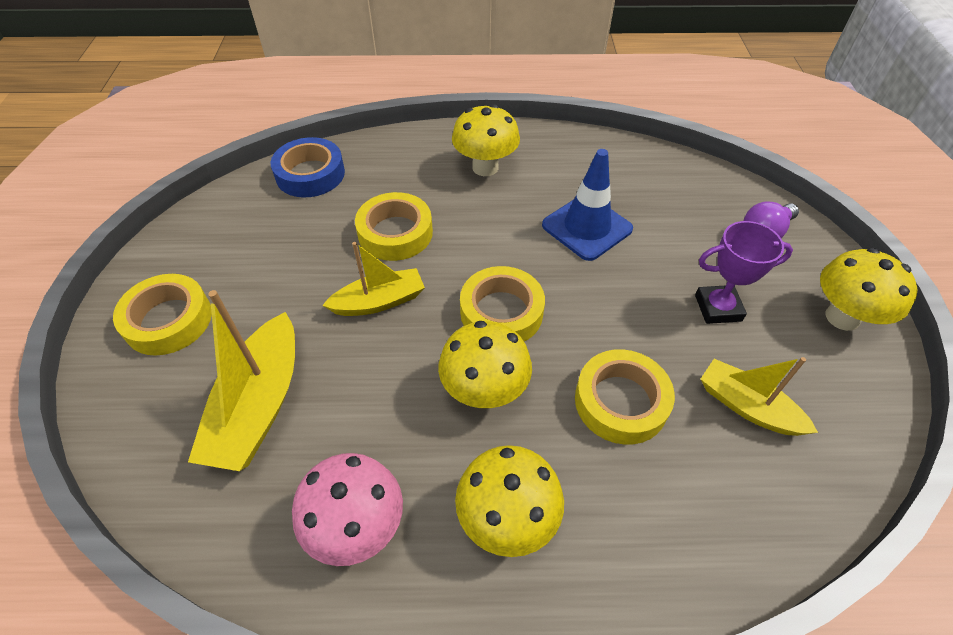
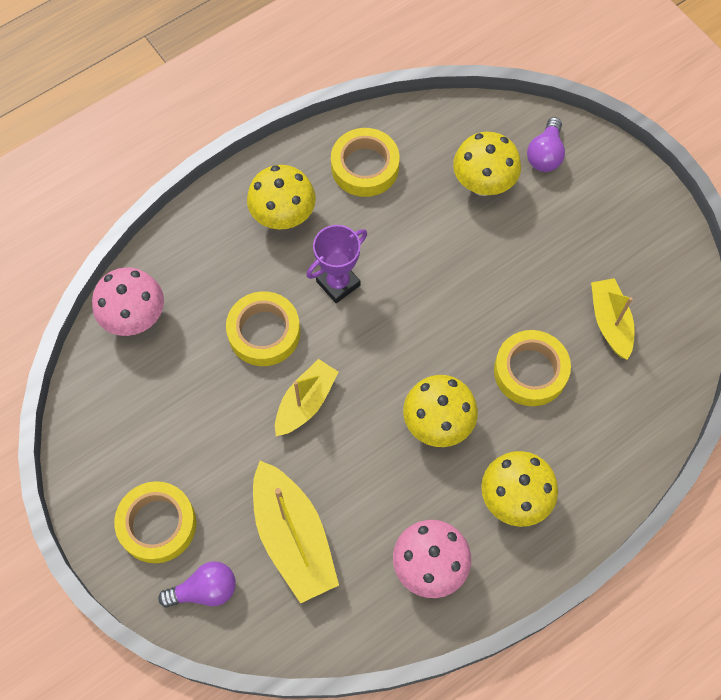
camera: 35 degrees left, 15 degrees up
blue tape [271,137,345,197] -> pink mushroom [92,267,164,336]
yellow tape [460,266,545,342] -> yellow tape moved to [331,128,400,197]
blue traffic cone [542,149,633,261] -> none
purple trophy [695,221,793,324] -> purple trophy moved to [306,225,367,303]
yellow boat [701,357,818,436] -> yellow boat turned 75 degrees clockwise [591,278,635,360]
yellow mushroom [820,248,918,331] -> yellow mushroom moved to [453,132,521,196]
none -> purple light bulb [158,561,236,607]

